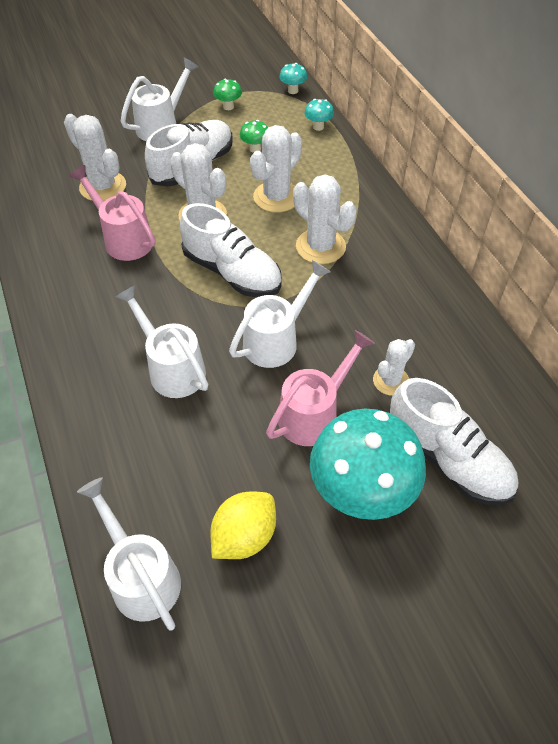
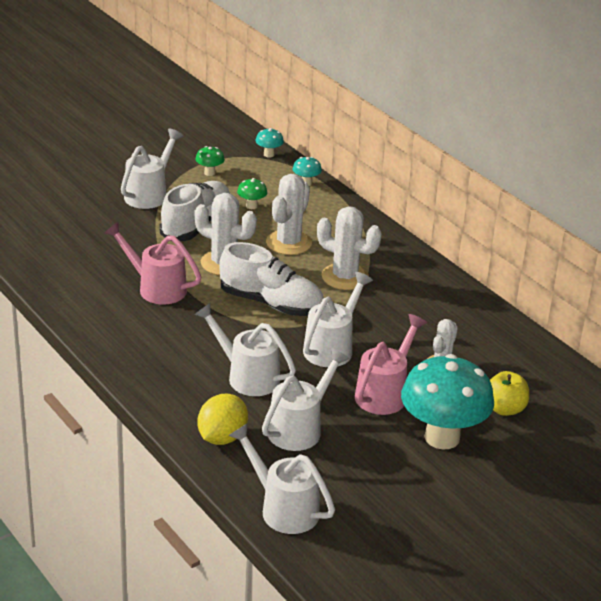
camera: 15 degrees left, 20 degrees down
white cactus [64,114,126,201] -> none
yellow lemon [211,492,276,559] -> yellow lemon moved to [197,394,248,445]
white shoe [390,378,518,505] -> yellow apple [490,371,529,416]
none -> white watering can [262,348,350,451]

